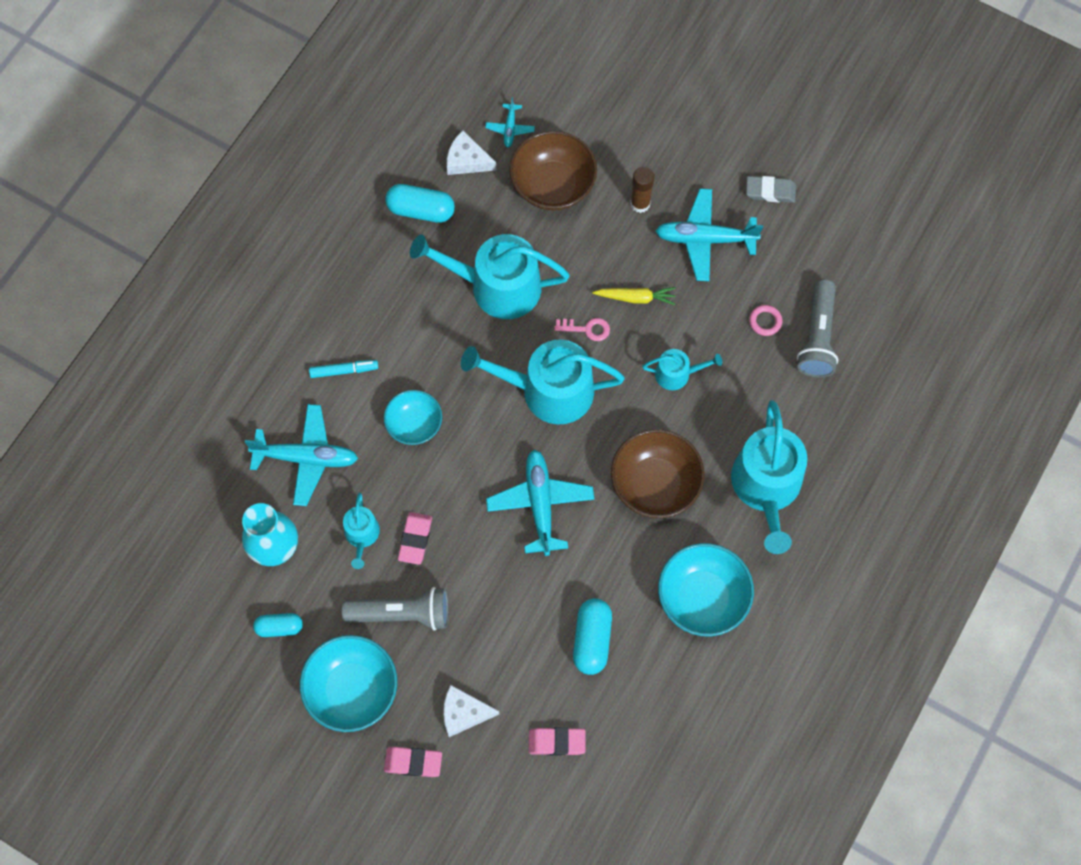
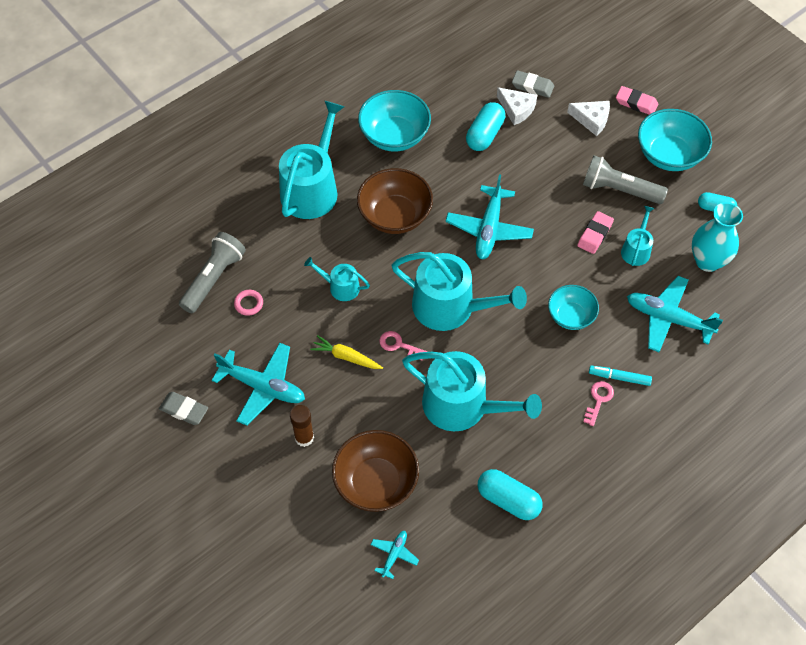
camera: 160 degrees left, 10 degrees down
white cheese [447,131,496,175] -> white cheese moved to [497,87,537,125]
pink eraser [529,727,585,756] -> grey eraser [512,70,554,98]
none -> pink key [583,381,614,426]

